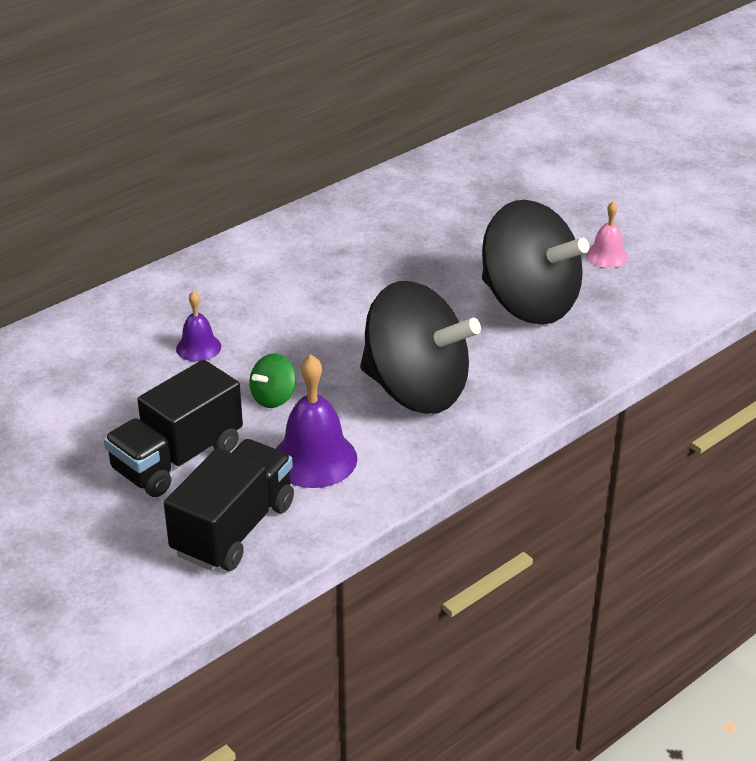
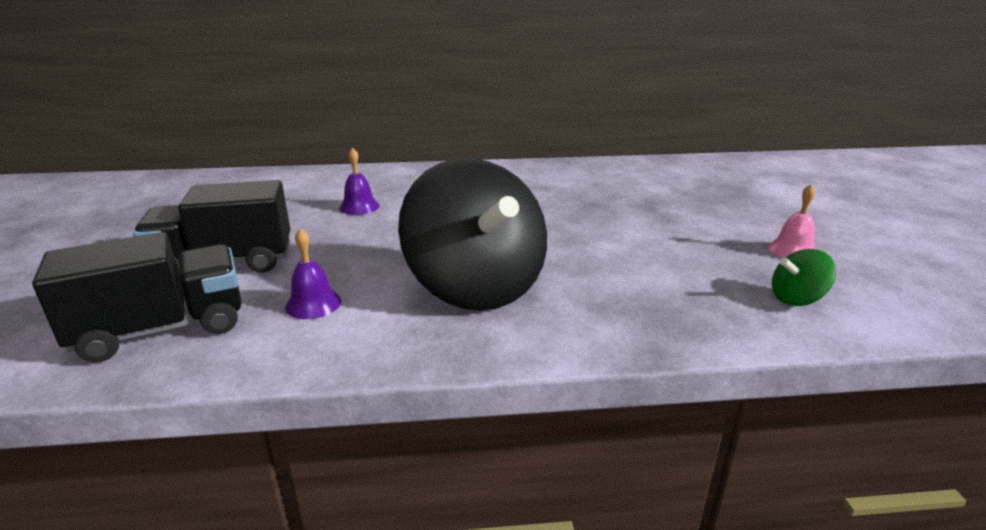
camera: 35 degrees right, 10 degrees down
green spinning top [249,354,296,408] -> green spinning top moved to [772,249,836,306]
purple bell [276,355,357,488] -> purple bell [285,228,341,319], size x0.58
black spinning top [482,200,589,325] -> none

